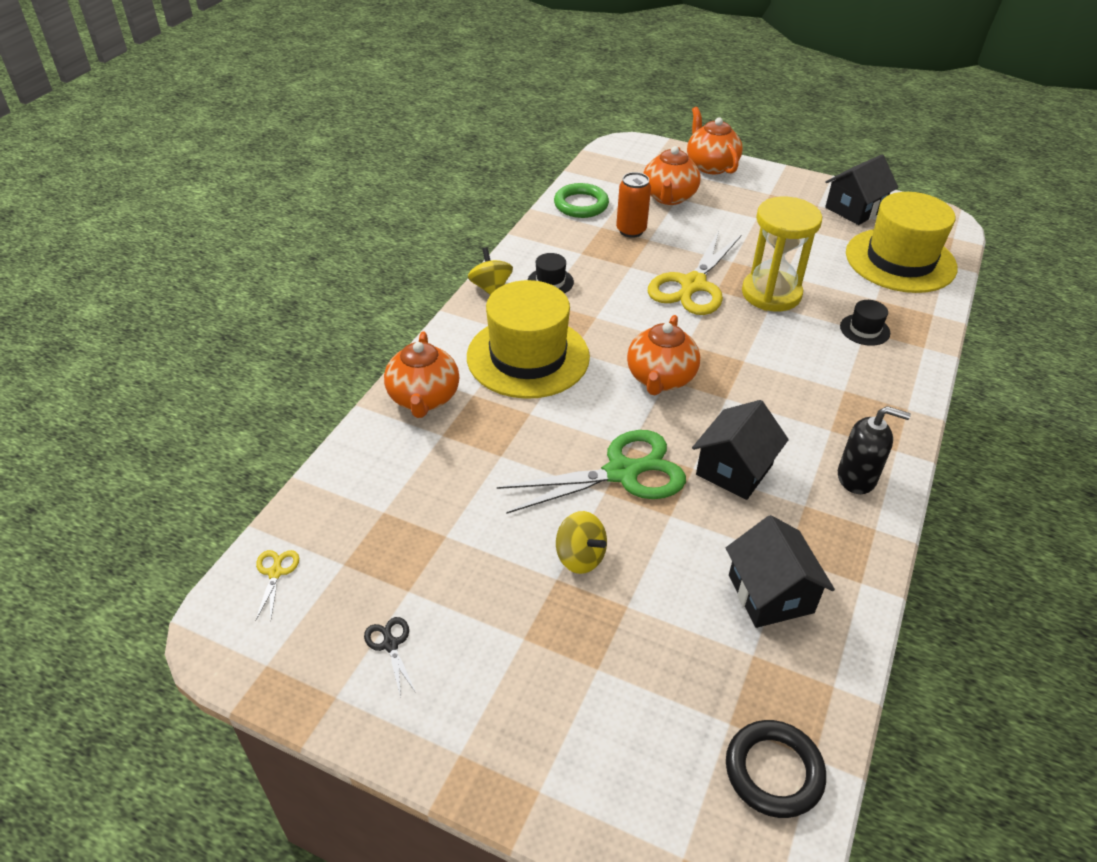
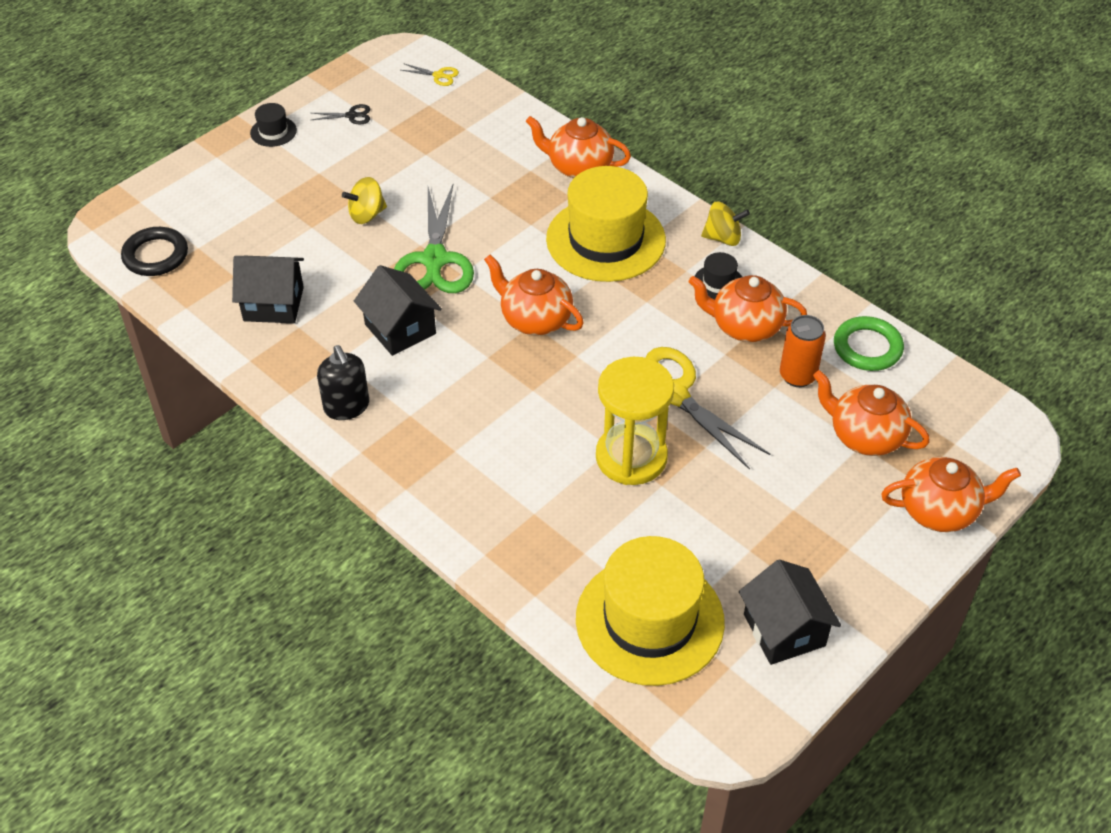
camera: 110 degrees right, 5 degrees up
black soap dispenser [838,406,911,494] -> black soap dispenser turned 60 degrees counterclockwise [317,345,369,420]
black hat [840,300,890,346] -> black hat moved to [250,103,297,147]
none -> orange teapot [688,275,807,342]

